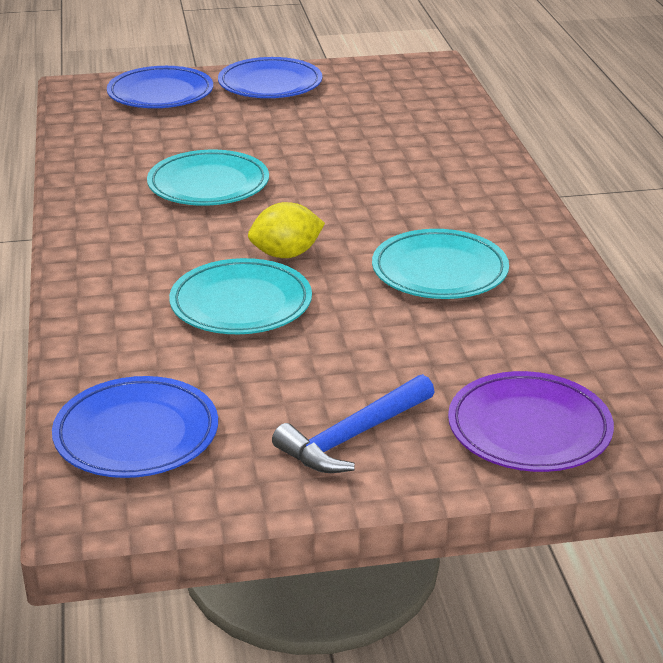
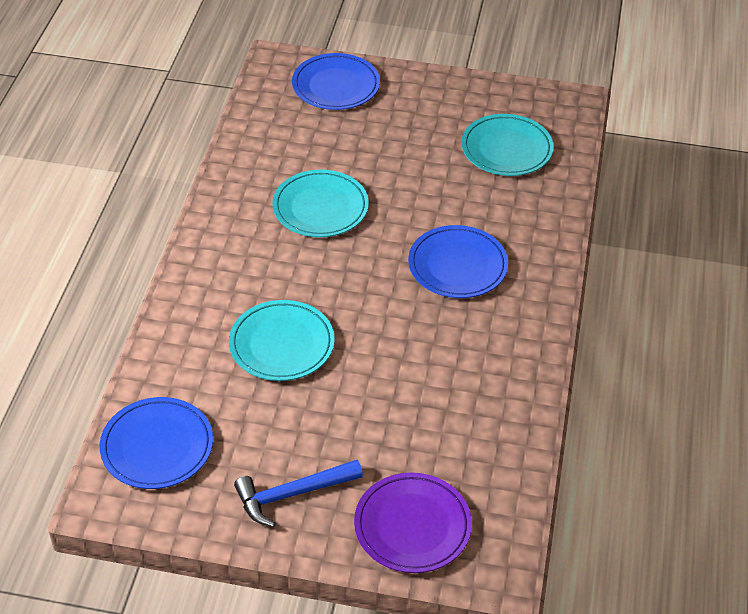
camera: 20 degrees right, 15 degrees up
blue plate [218,57,322,98] -> blue plate moved to [408,225,508,298]
yellow lemon [248,202,325,258] -> none
turquoise plate [372,229,509,299] -> turquoise plate moved to [461,114,554,176]

